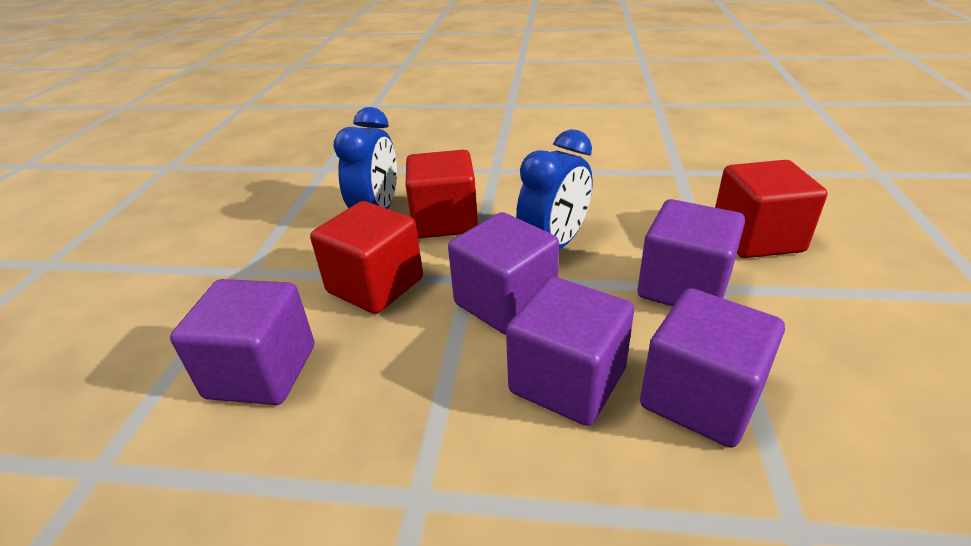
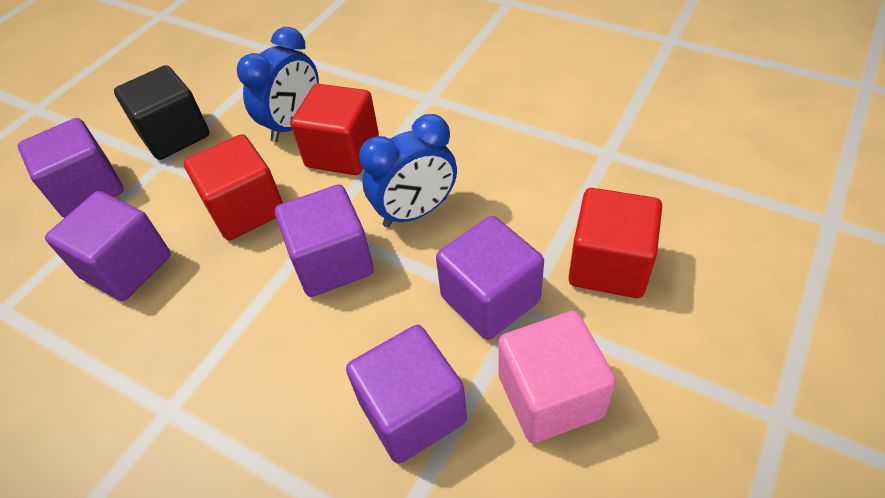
camera: 25 degrees right, 15 degrees up
purple cube [506,277,634,426] -> purple cube moved to [18,118,124,218]
none -> black cube [114,65,210,160]
none -> pink cube [499,311,616,443]

